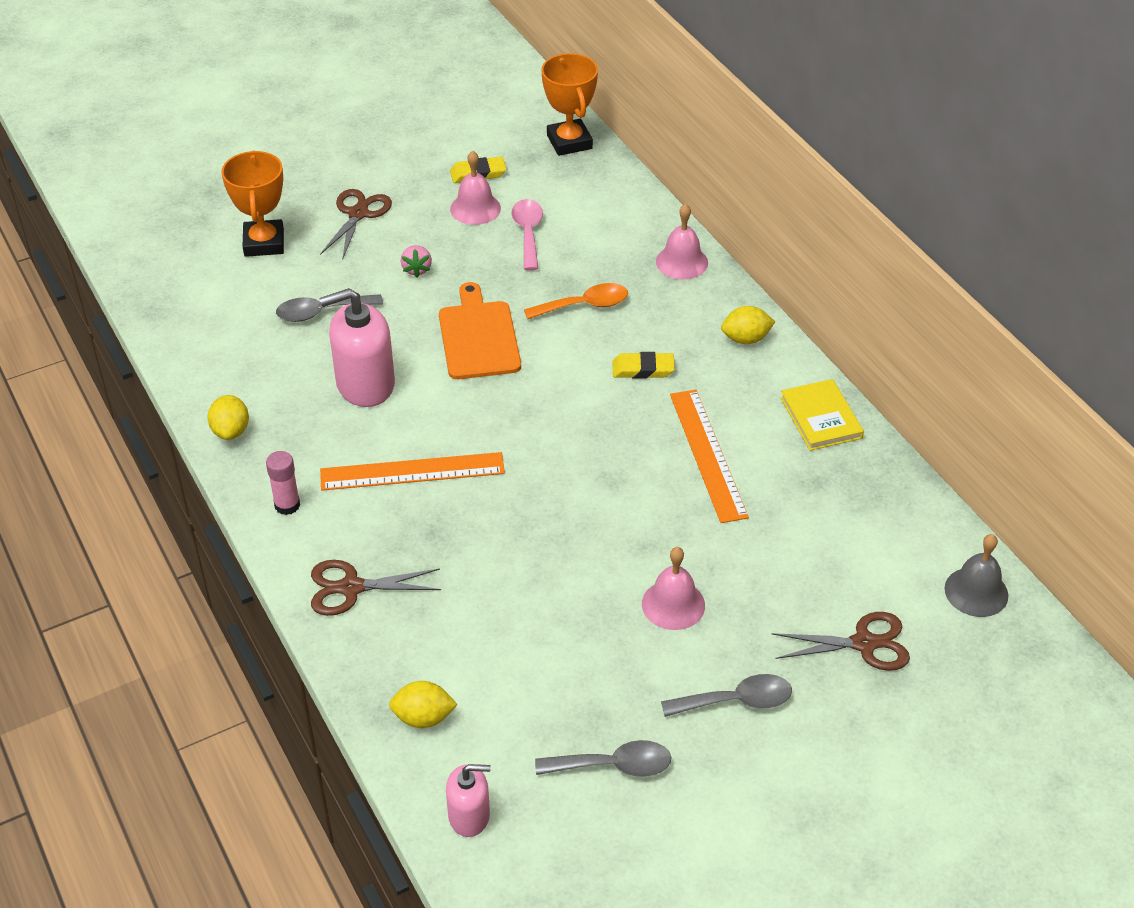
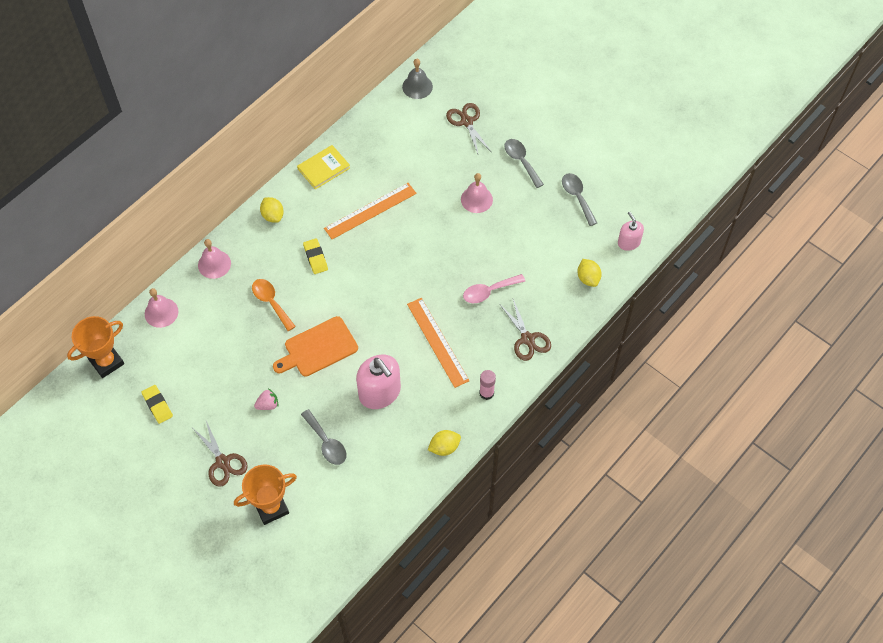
camera: 110 degrees left, 15 degrees up
brown scissors [320,189,392,260] -> brown scissors turned 120 degrees counterclockwise [193,421,248,487]
pink bell [450,151,501,225] -> pink bell moved to [145,288,179,328]
pink spoon [511,199,543,271] -> pink spoon moved to [463,274,525,303]

